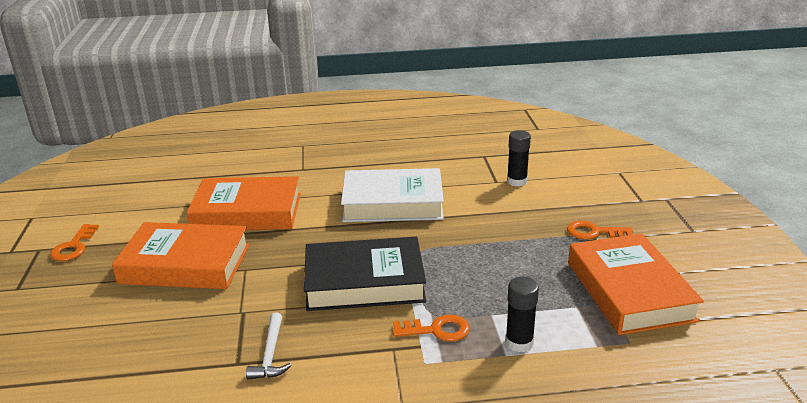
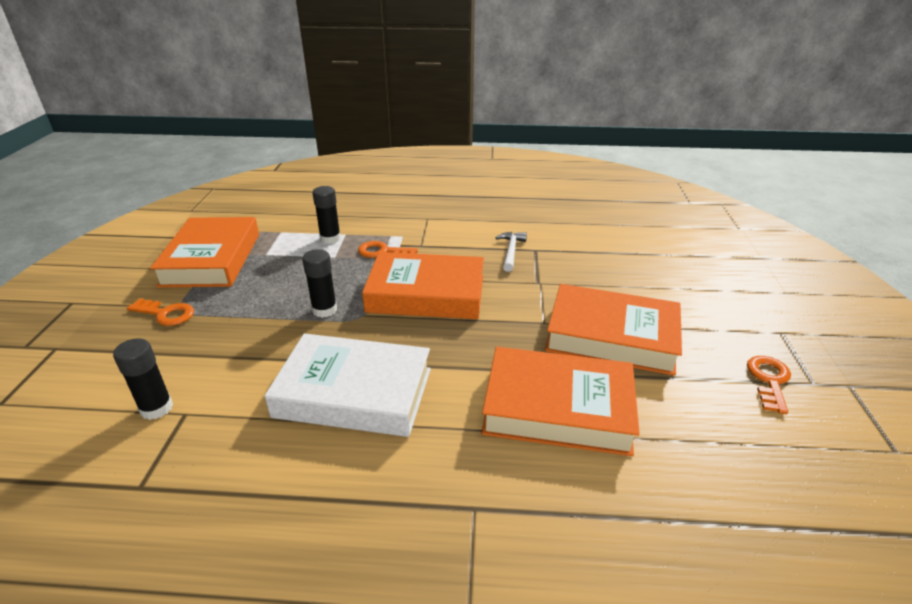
camera: 170 degrees left, 5 degrees up
black book [304,237,426,311] -> orange book [362,252,484,319]
none -> black glue stick [302,249,337,318]

